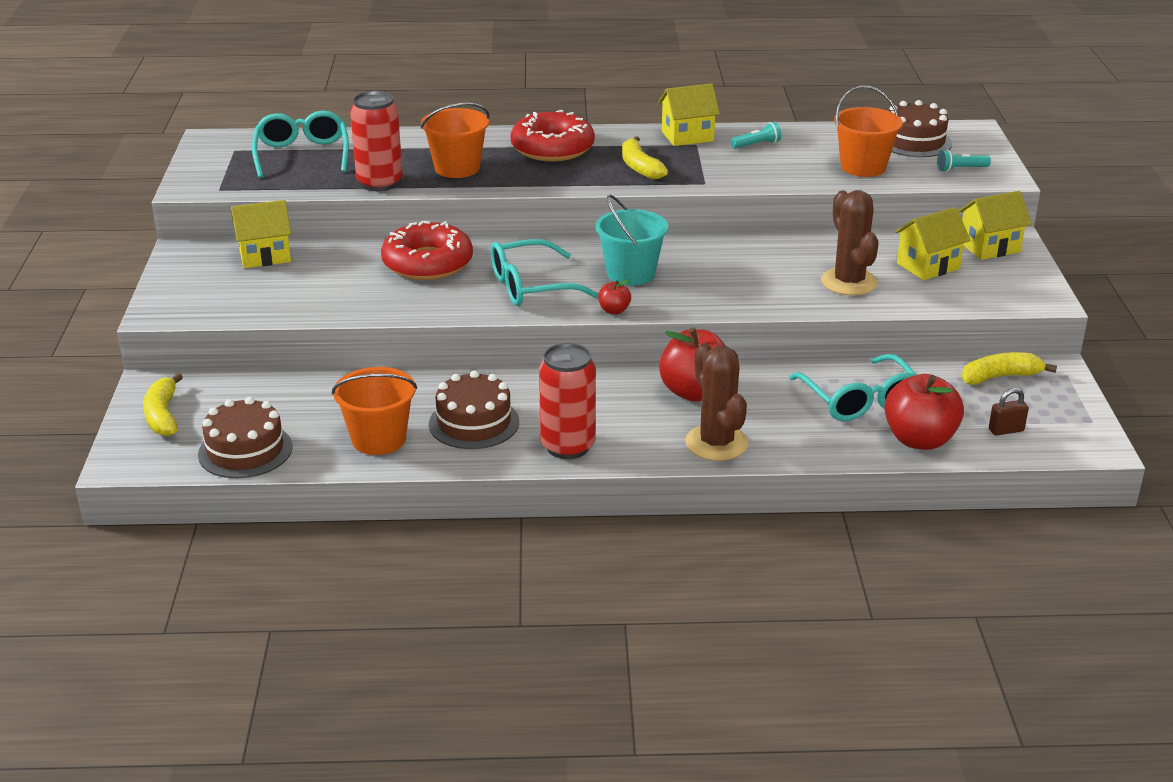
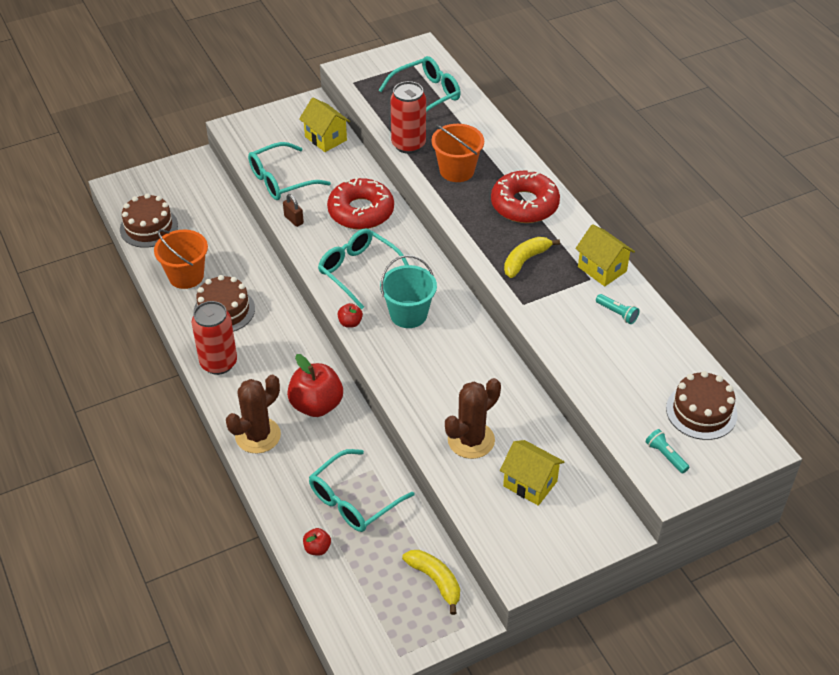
camera: 65 degrees right, 15 degrees up
yellow banana [143,373,183,436] -> none
orange bucket [834,86,903,177] -> none
red apple [884,374,964,450] -> red apple [303,528,331,556], size x0.47
yellow house [958,191,1031,260] -> none
brown padlock [989,388,1029,436] -> brown padlock moved to [283,194,304,227]
none -> turquoise glasses [248,142,331,200]

